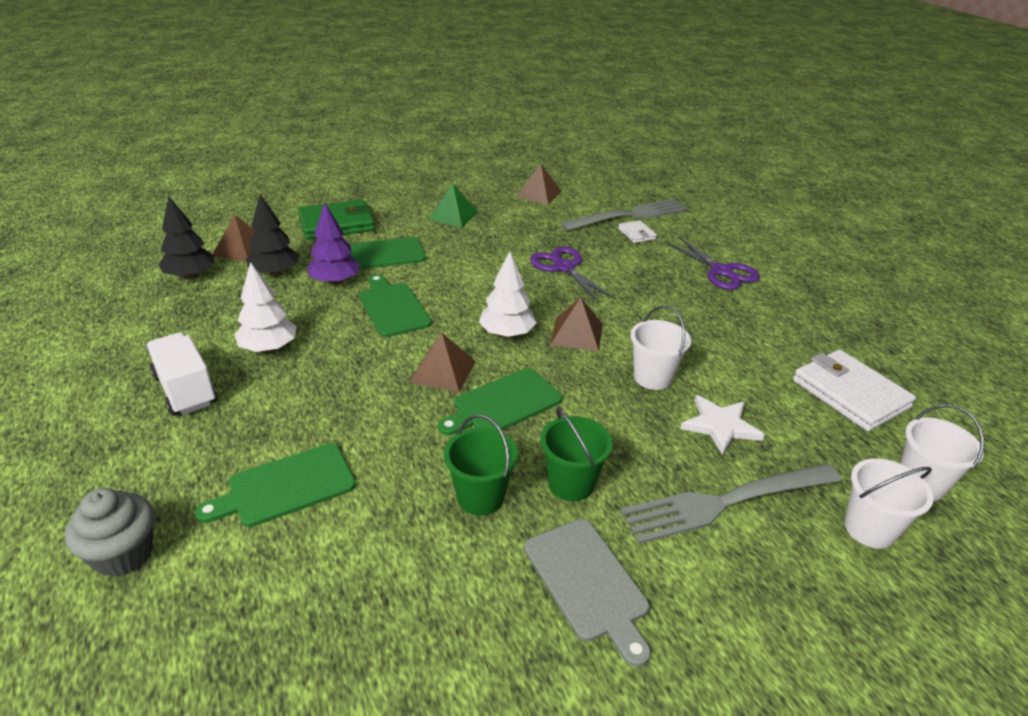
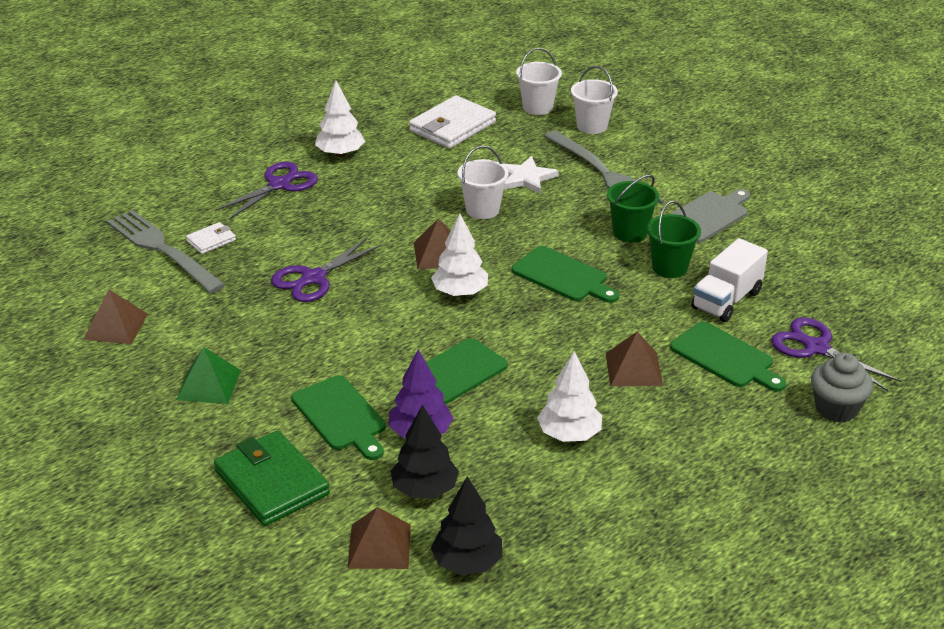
camera: 105 degrees left, 0 degrees up
white truck [146,332,218,416] -> white truck moved to [691,238,768,322]
brown pyramid [410,333,476,392] -> brown pyramid moved to [606,332,663,386]
none -> white tree [315,81,365,157]
none -> purple scissors [771,317,901,392]

